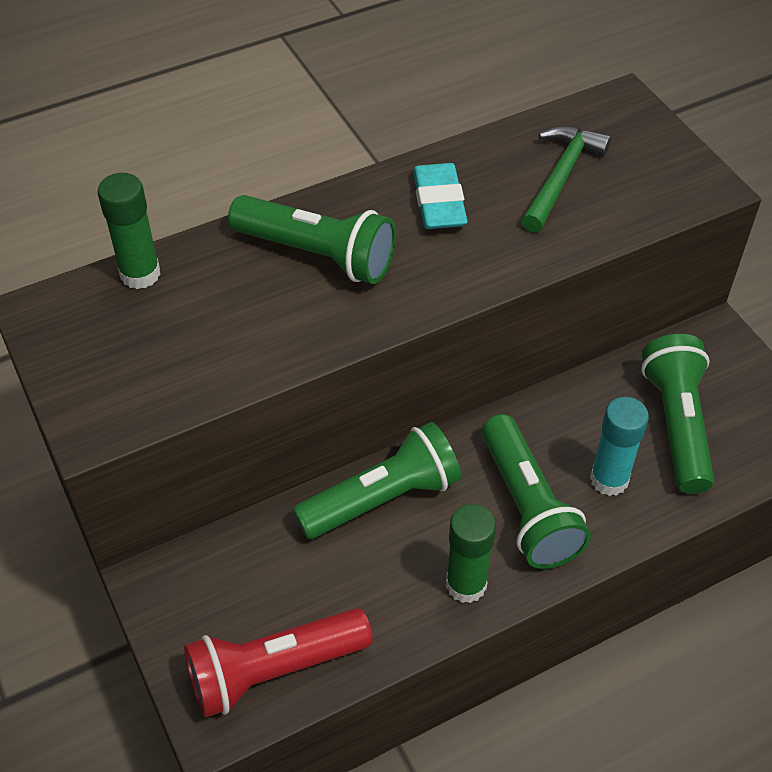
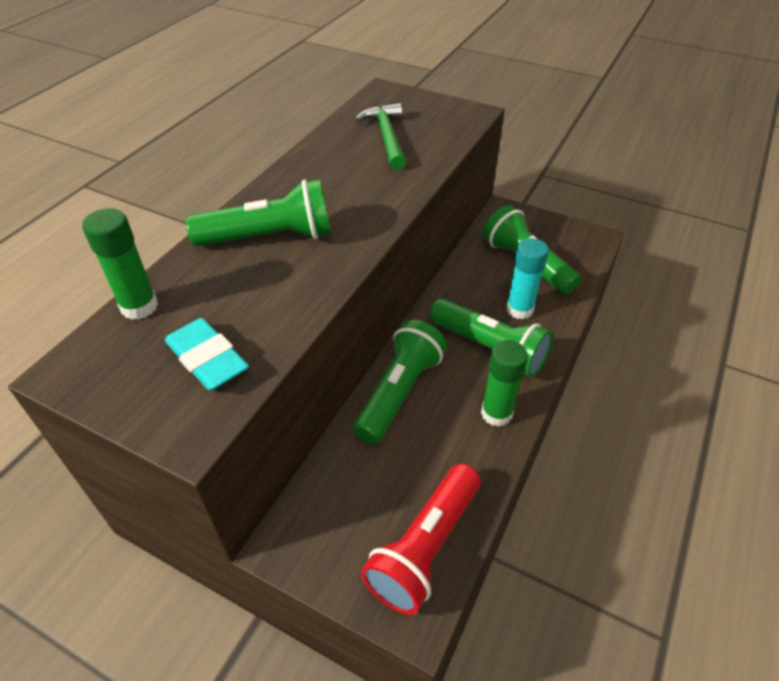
camera: 35 degrees left, 5 degrees down
turquoise eraser [413,163,468,229] -> turquoise eraser moved to [165,318,249,391]

